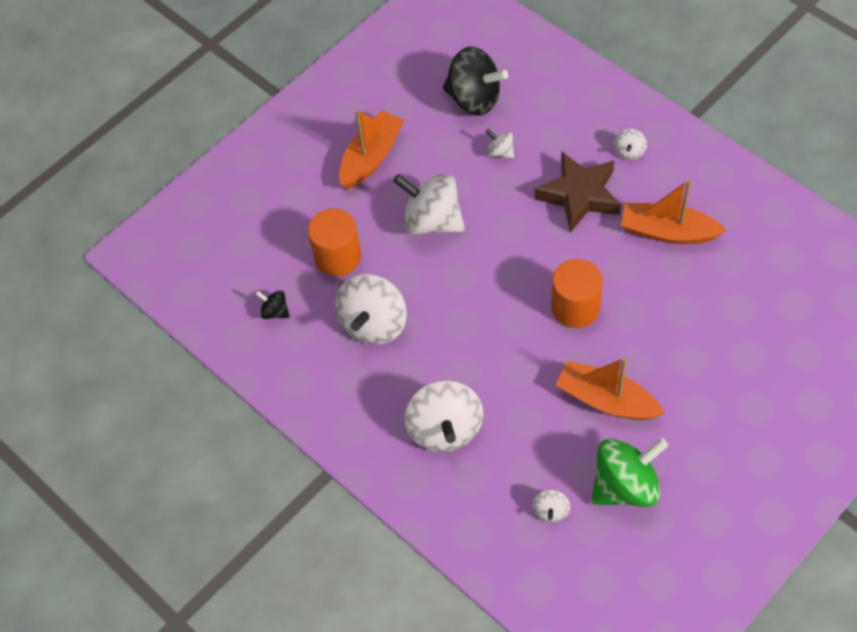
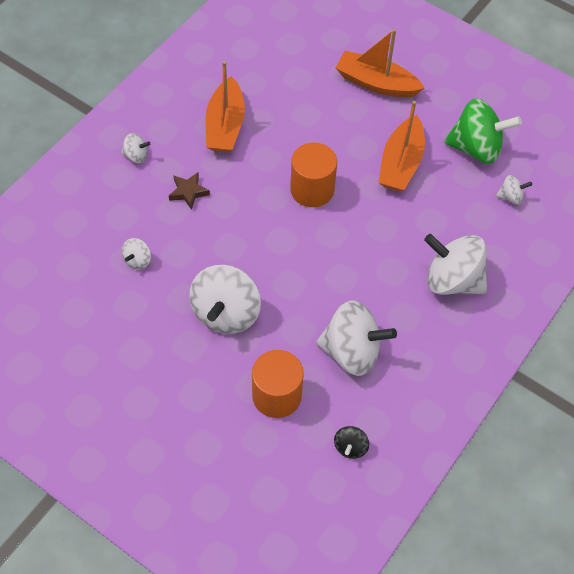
camera: 105 degrees left, 0 degrees up
orange boat [339,110,405,189] -> orange boat moved to [336,29,424,97]
white spinning top [405,380,483,452] -> white spinning top turned 135 degrees counterclockwise [424,234,487,295]
black spinning top [443,47,508,116] -> none
brown star [534,152,621,233] -> brown star [169,173,210,210], size x0.49
green spinning top [591,438,668,507] -> green spinning top turned 135 degrees clockwise [444,98,522,164]

